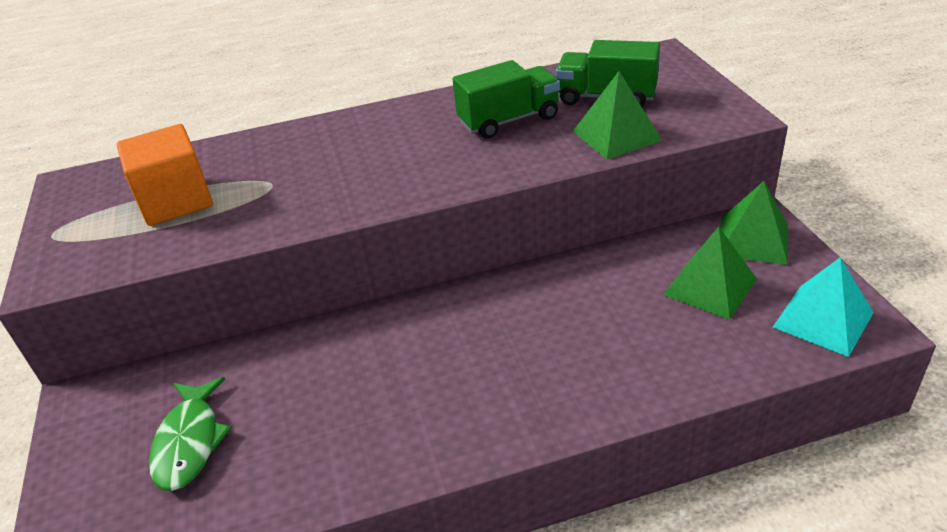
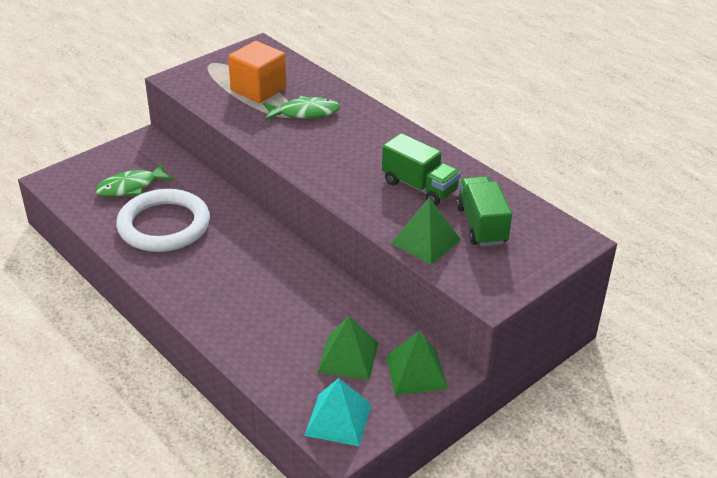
camera: 60 degrees right, 0 degrees up
none -> white ring [116,189,210,252]
none -> green fish [263,96,340,121]

